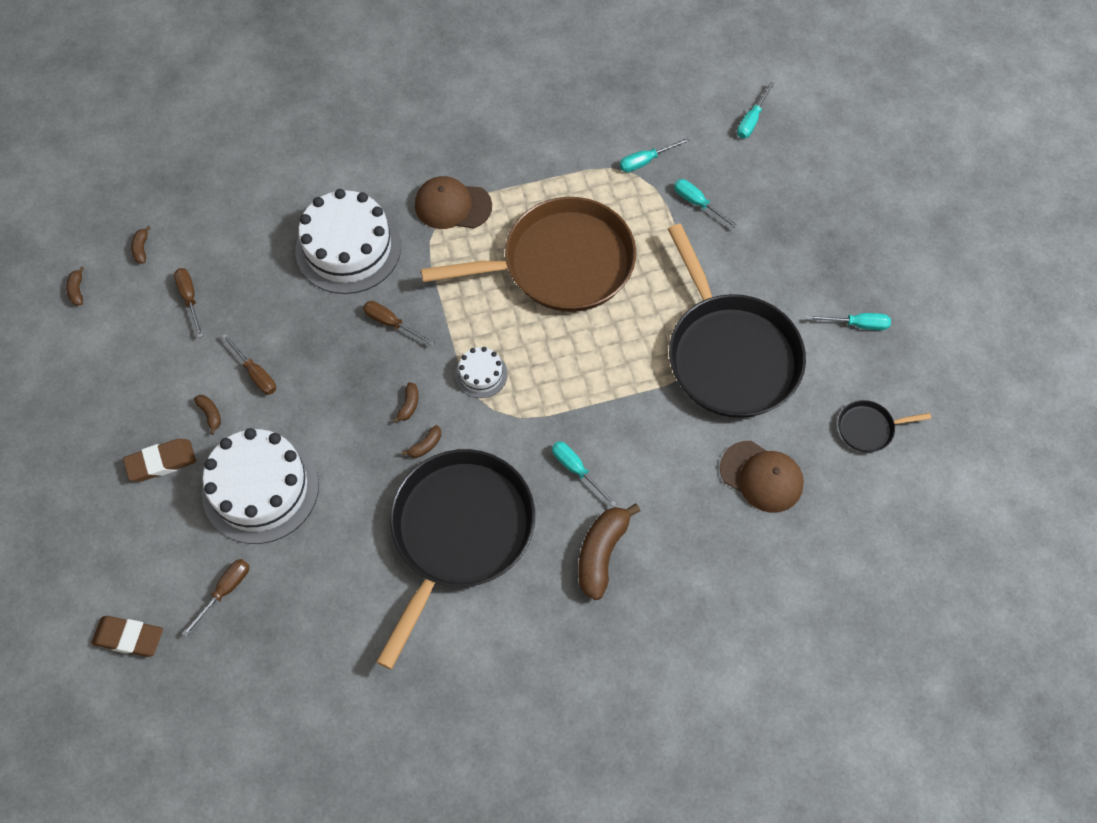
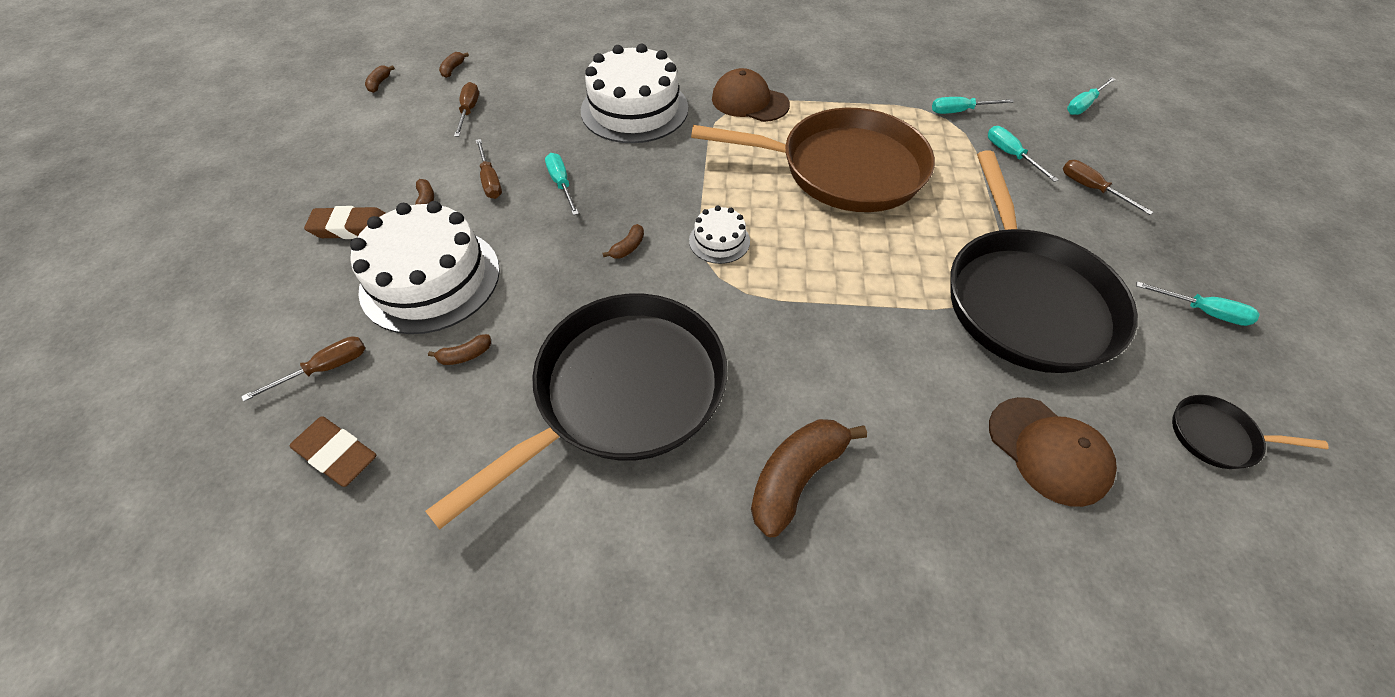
camera: 20 degrees right, 10 degrees down
brown eraser [91,616,163,657] -> brown eraser moved to [290,416,376,487]
brown screwdriver [363,301,435,346] -> brown screwdriver moved to [1063,160,1153,215]
brown banana [402,425,441,458] -> brown banana moved to [428,334,491,365]
turquoise screwdriver [552,441,617,507] -> turquoise screwdriver moved to [545,153,579,215]

